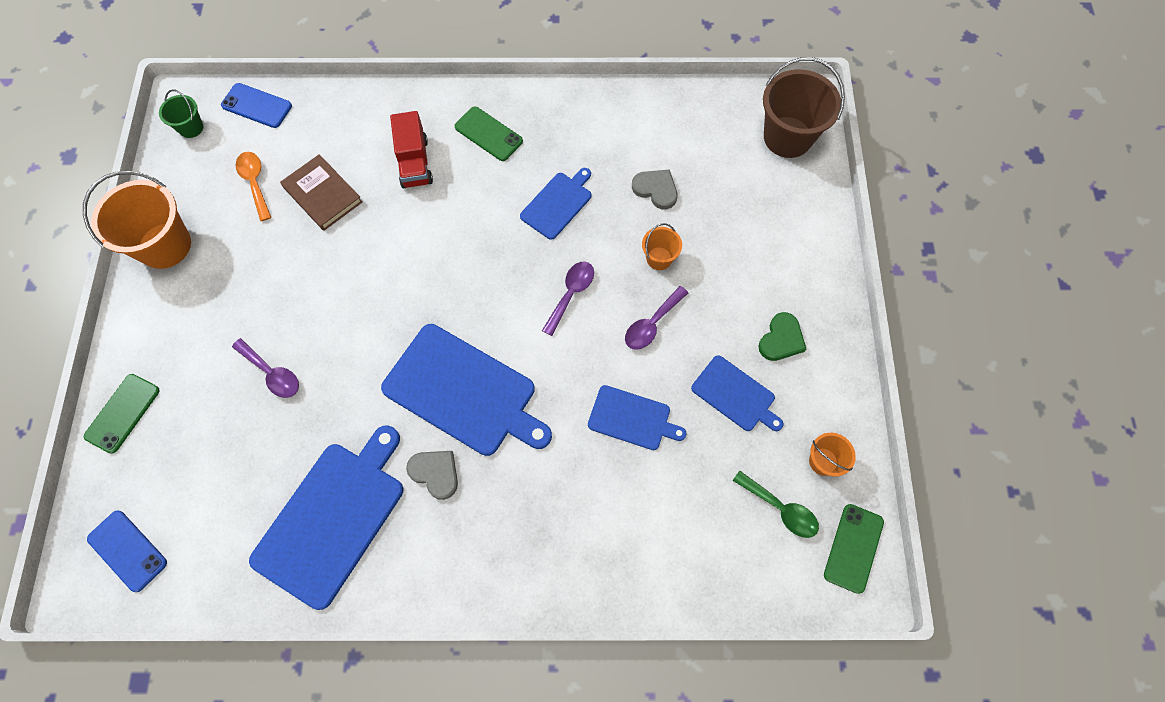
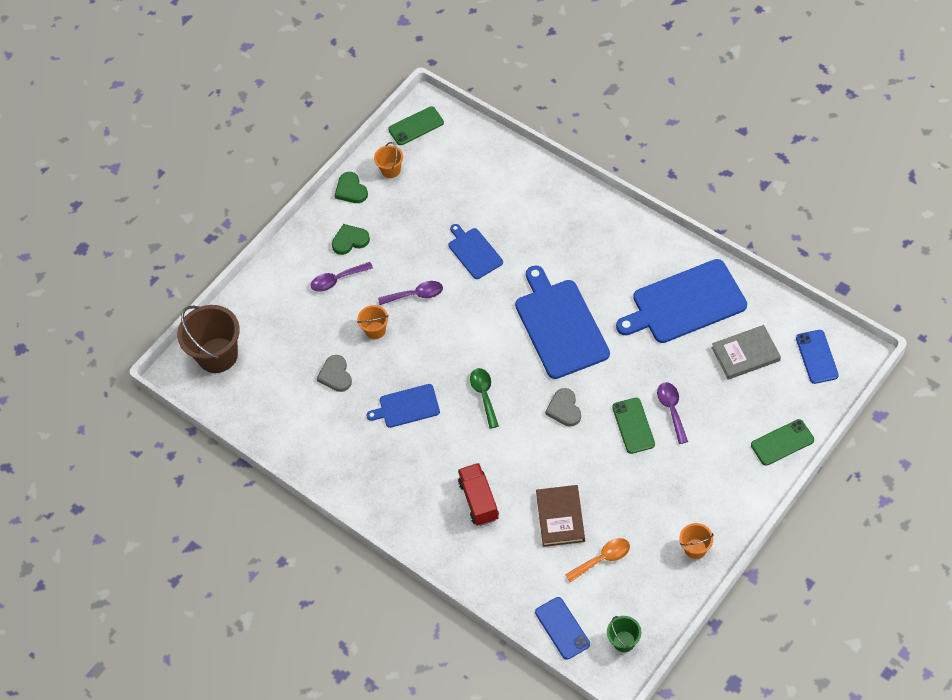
camera: 135 degrees left, 10 degrees down
orange bucket [83,171,191,269] -> orange bucket [679,523,714,559], size x0.50
orange spoon [236,152,272,221] -> orange spoon turned 135 degrees counterclockwise [565,538,630,582]
red truck [390,111,433,188] -> red truck turned 45 degrees counterclockwise [458,463,499,526]
grey heart [406,451,458,500] -> grey heart moved to [545,388,581,427]
green phone [455,107,523,161] -> green phone moved to [612,398,655,454]
purple spoon [542,261,594,336] -> purple spoon moved to [311,262,373,292]
blue cutting board [691,355,784,431] -> none
green spoon [733,471,819,538] -> green spoon moved to [470,368,499,429]
none -> green heart [335,172,368,203]
none -> grey book [712,325,781,380]

